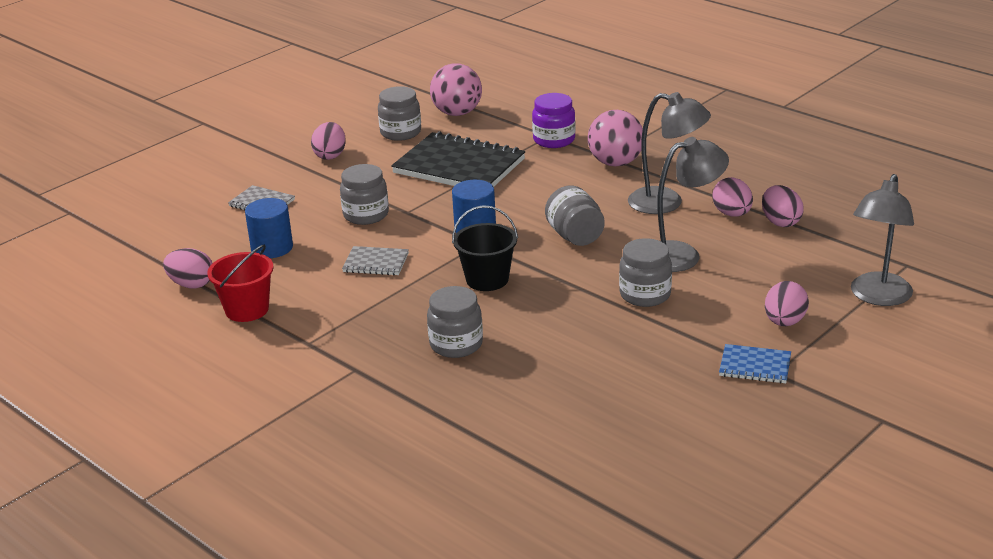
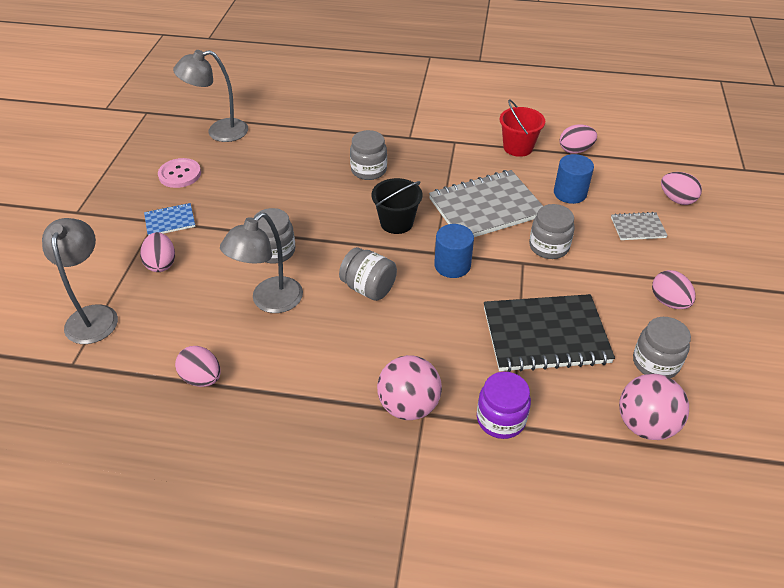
camera: 145 degrees right, 15 degrees up
grey notebook [342,246,409,275] -> grey notebook [429,170,543,237], size x2.09
grey lamp [628,92,711,214] -> grey lamp moved to [173,50,248,142]
pink egg [712,177,753,217] -> pink egg moved to [661,172,702,205]
none -> pink button [158,158,201,188]

